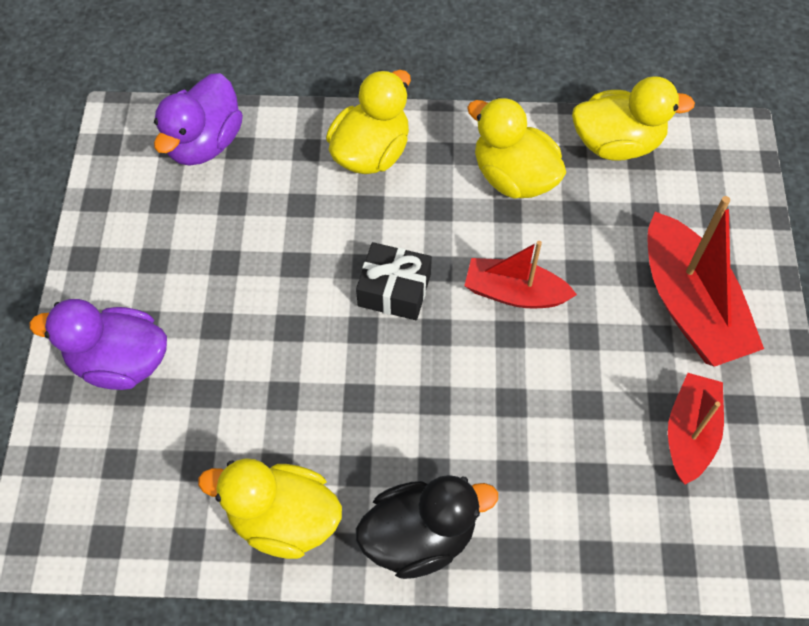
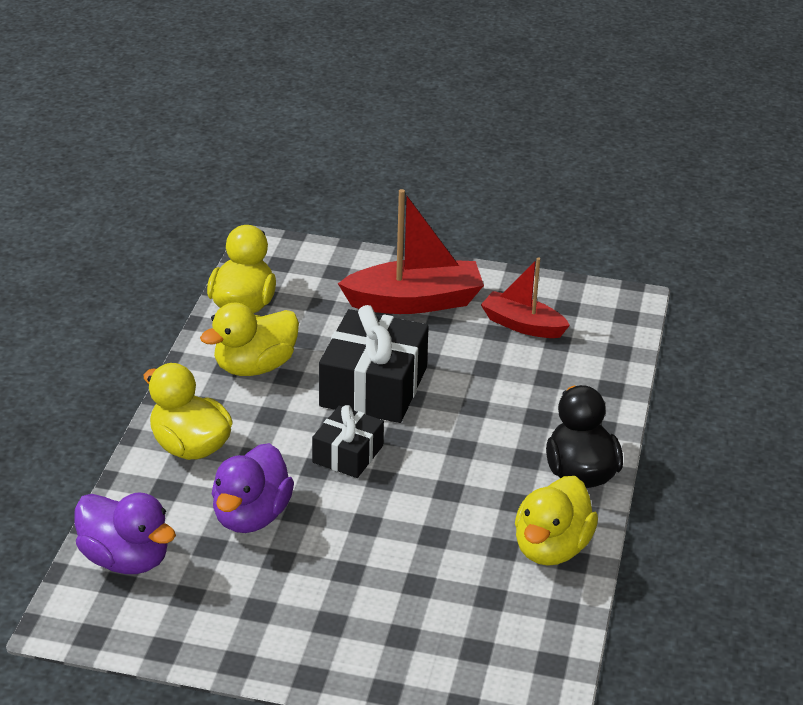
camera: 80 degrees left, 25 degrees down
purple duck [30,299,167,390] -> purple duck moved to [212,443,294,533]
red boat [464,241,577,308] -> black gift [319,305,429,423]

